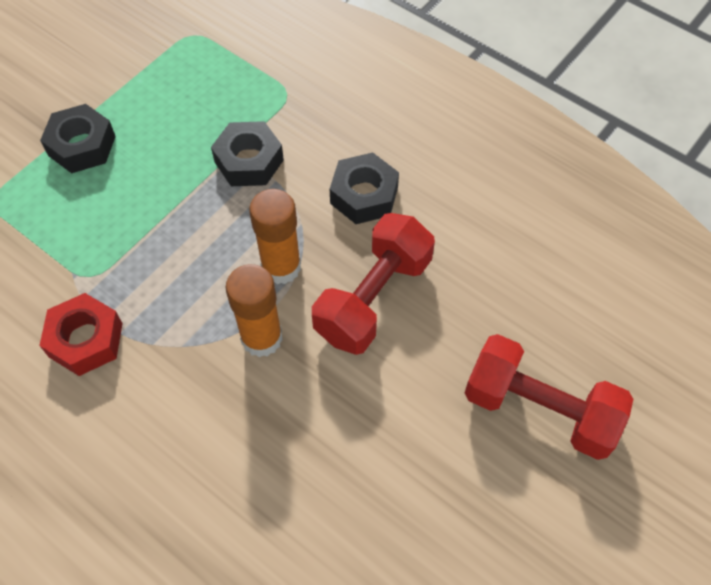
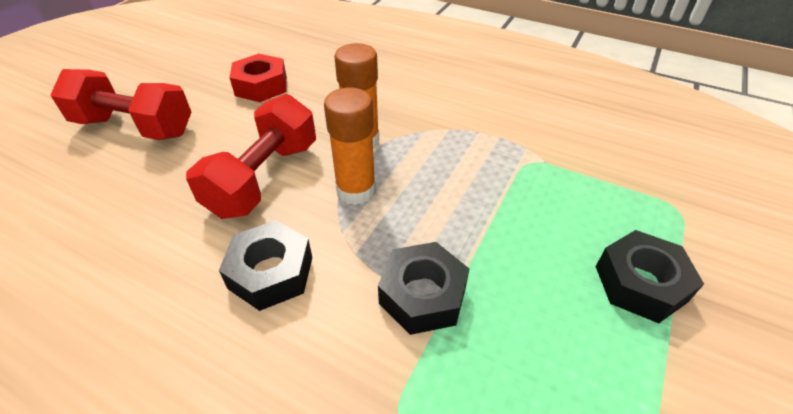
camera: 170 degrees right, 15 degrees down
red nut [39,293,123,376] -> red nut moved to [229,53,287,102]

